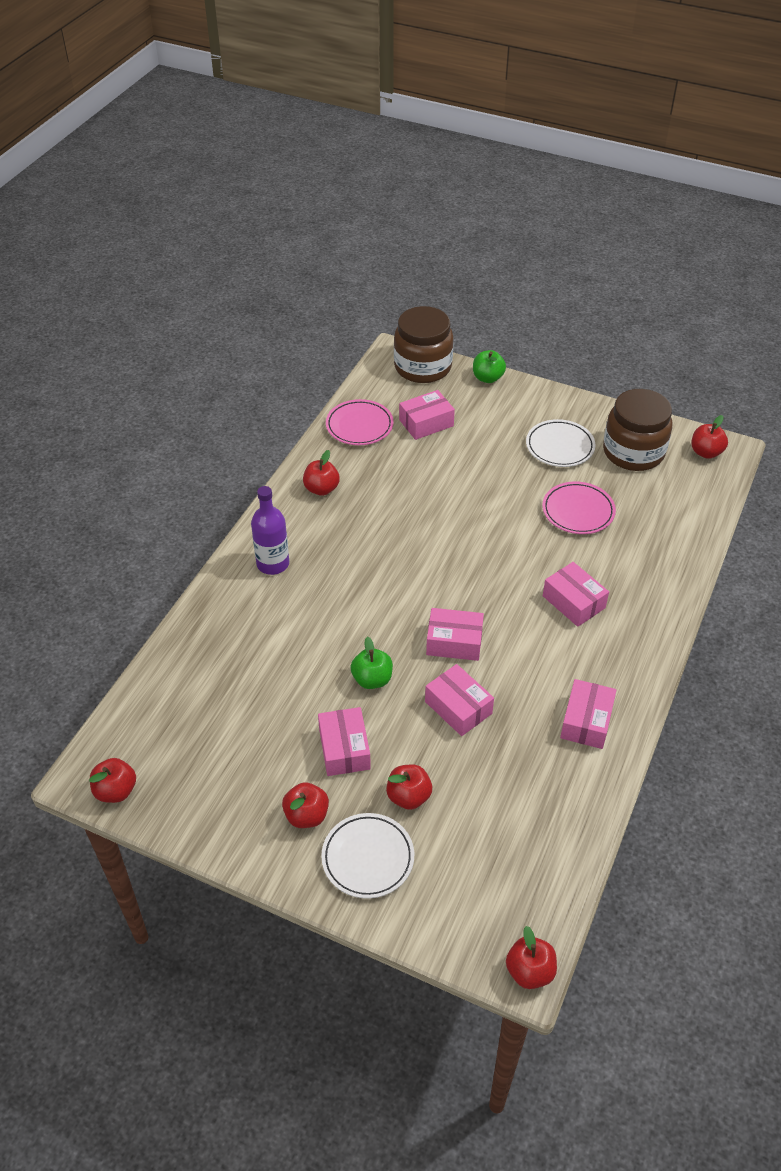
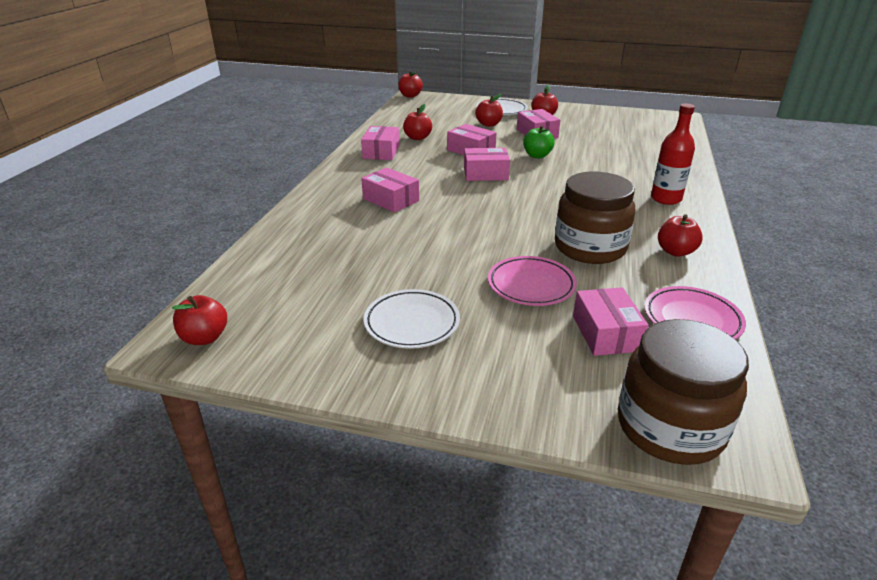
camera: 170 degrees right, 15 degrees down
red apple [89,758,136,803] -> red apple moved to [403,104,432,140]
purple bottle [251,486,289,575] -> red bottle [651,103,695,205]
pink box [399,390,455,440] -> pink box turned 60 degrees counterclockwise [573,287,649,356]
green apple [473,350,506,383] -> none
pink plate [542,481,616,534] -> pink plate moved to [488,256,577,306]
brown jar [603,389,672,471] -> brown jar moved to [555,171,635,264]

